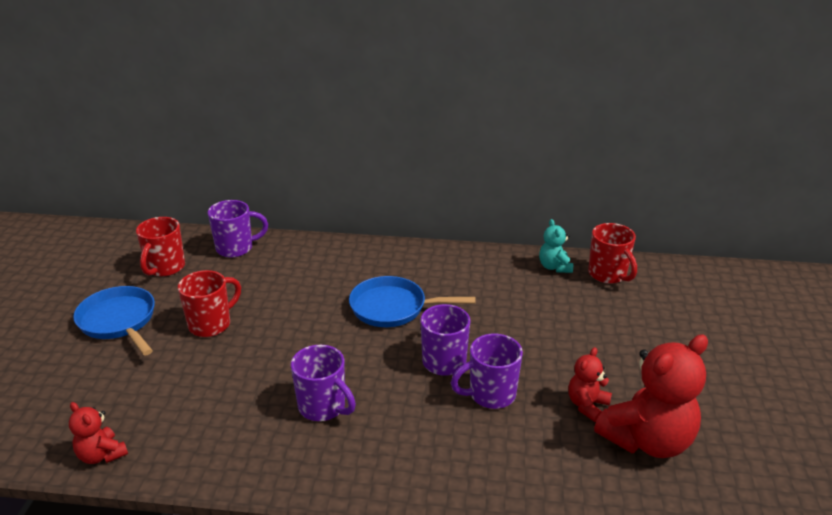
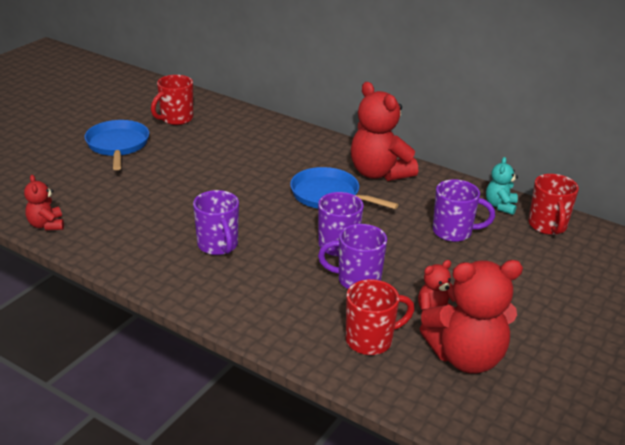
camera: 25 degrees right, 0 degrees up
red mug [178,270,241,337] -> red mug moved to [346,279,415,355]
purple mug [208,200,268,258] -> purple mug moved to [433,179,495,242]
none -> red teddy bear [351,82,418,181]

